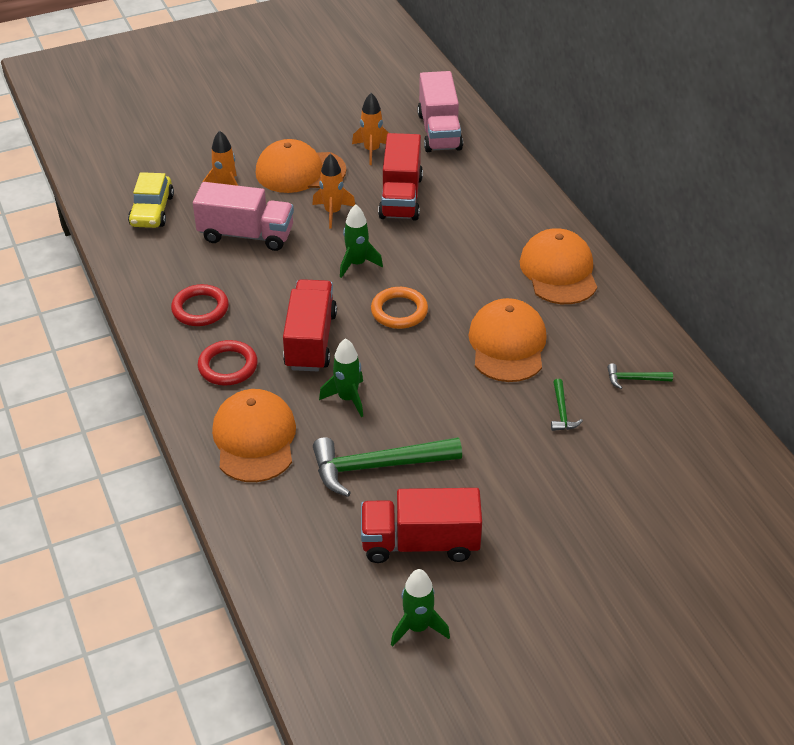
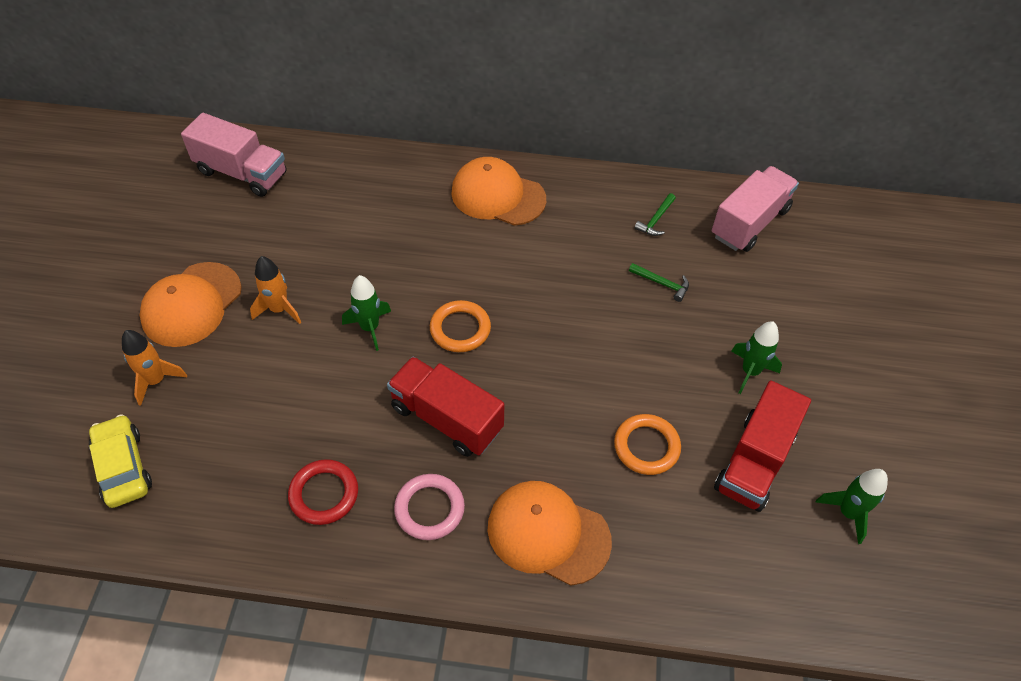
camera: 60 degrees left, 10 degrees up
yellow car [128,172,174,228] -> yellow car turned 150 degrees counterclockwise [89,414,152,508]
pink truck [193,182,294,251] -> pink truck moved to [712,166,799,252]
red ring [198,340,258,386] -> pink ring [394,474,465,540]
green hammer [313,437,462,497] -> orange ring [614,414,681,475]
green rocket [319,338,363,417] -> green rocket moved to [731,321,782,394]
orange rocket [352,93,389,165] -> none
red truck [378,133,423,220] -> none
orange cap [469,298,547,382] -> none

